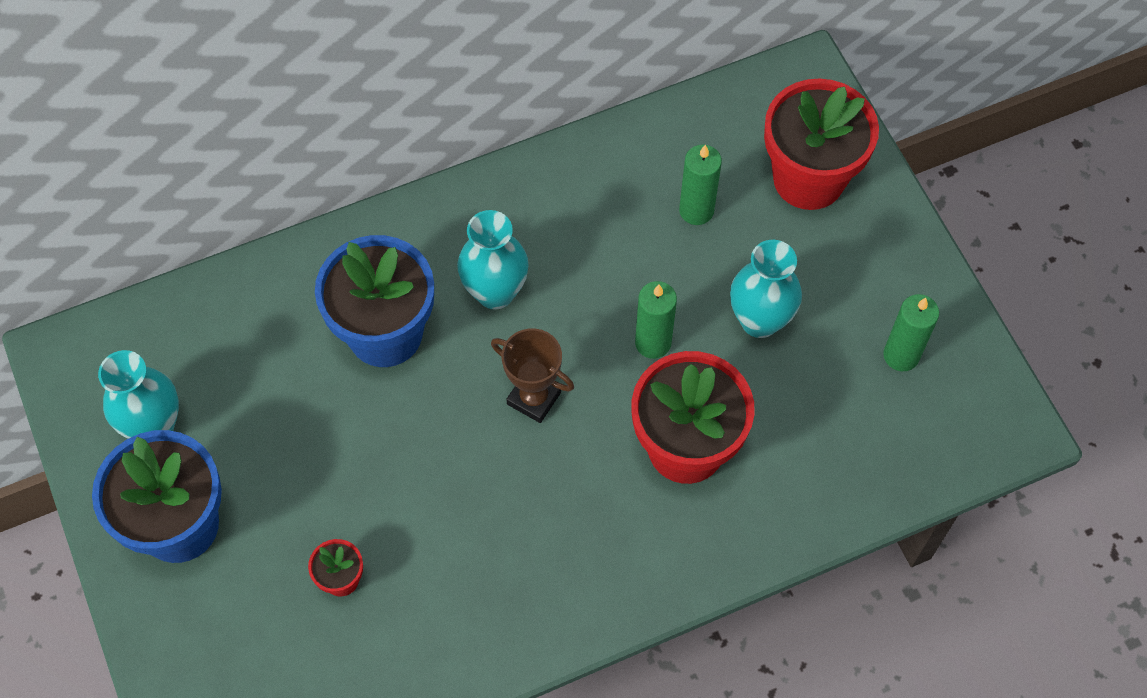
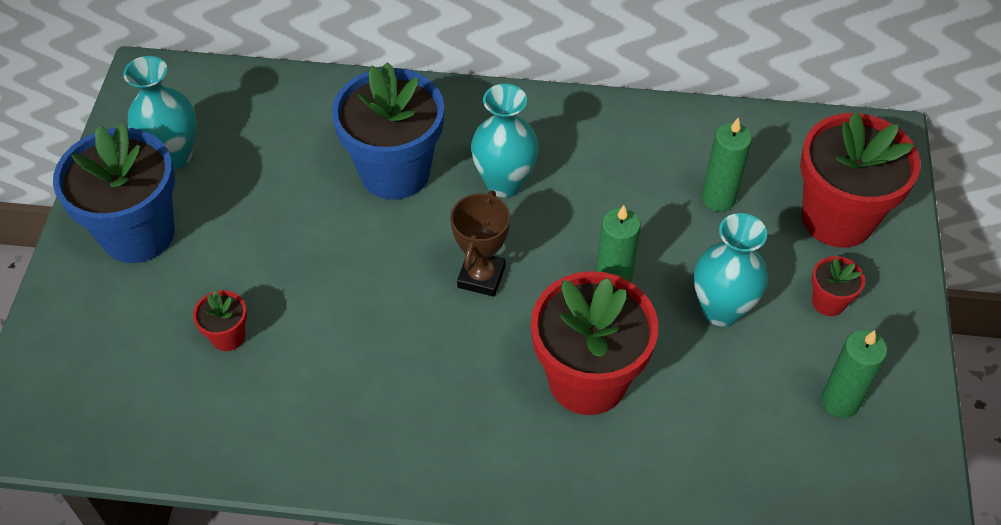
camera: 30 degrees right, 10 degrees down
brown trophy [491,328,574,423] -> brown trophy turned 45 degrees clockwise [450,190,510,297]
none -> red flower pot [812,256,865,316]

